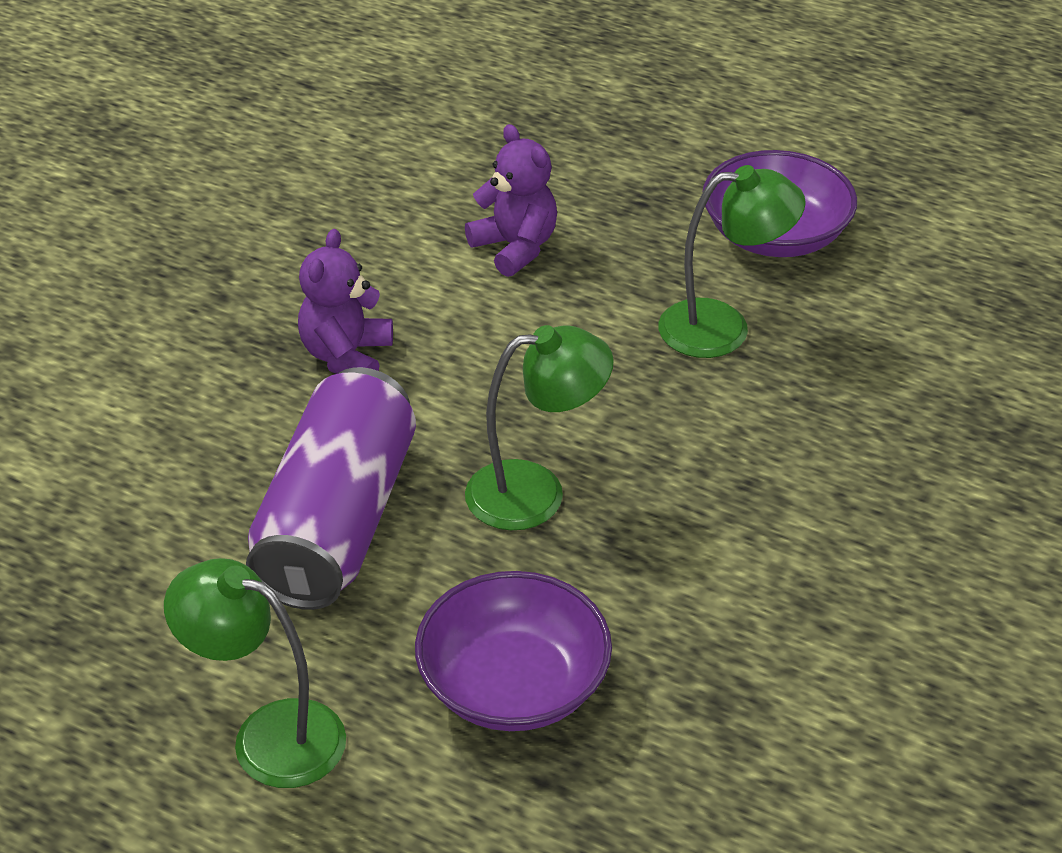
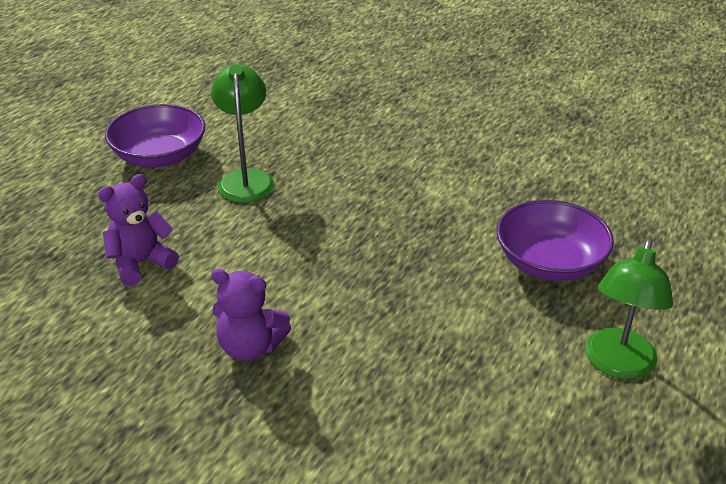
camera: 90 degrees left, 5 degrees down
purple can [246,367,416,610] -> none
green lamp [465,325,614,530] -> none

